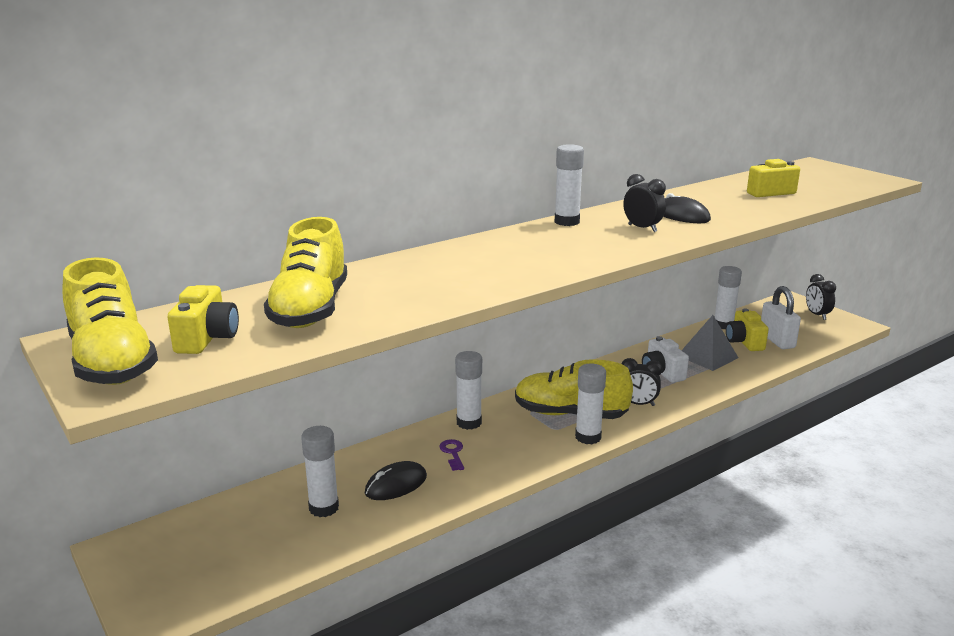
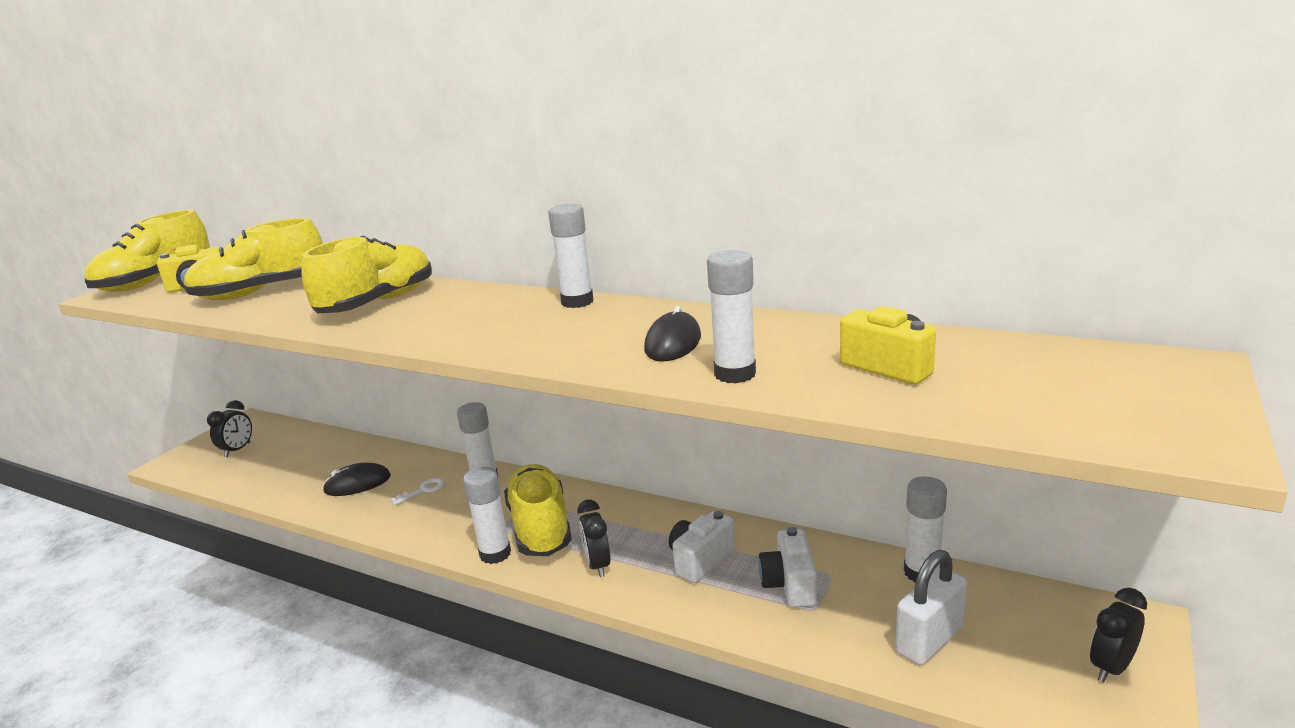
camera: 65 degrees right, 0 degrees up
white glue stick [301,426,339,517] -> white glue stick moved to [707,250,756,383]
black mouse [365,461,427,500] -> black mouse turned 45 degrees counterclockwise [322,463,391,496]
purple key [439,439,464,471] -> white key [390,478,445,505]
black clock [623,174,666,232] -> black clock moved to [207,400,252,457]
grey pyramid [681,315,738,371] -> white camera [758,527,817,608]
yellow camera [726,308,769,351] -> none
none -> yellow shoe [301,236,432,313]

